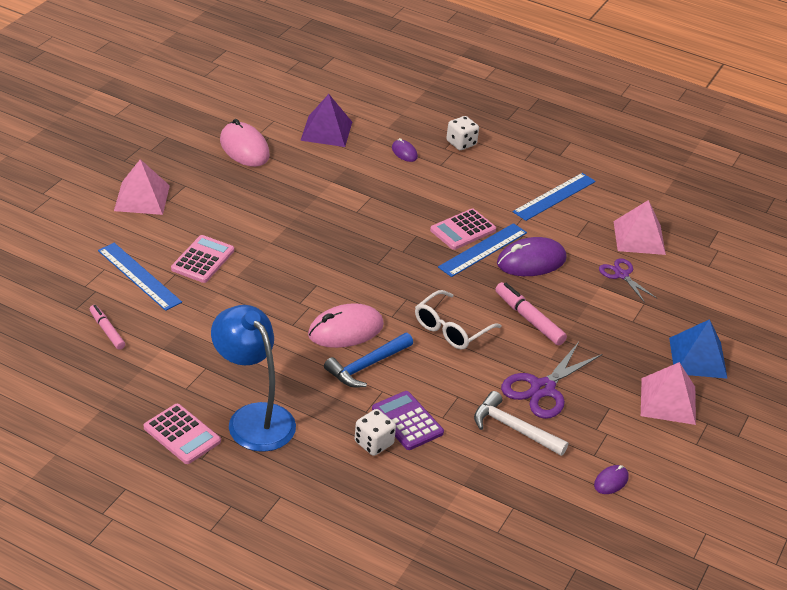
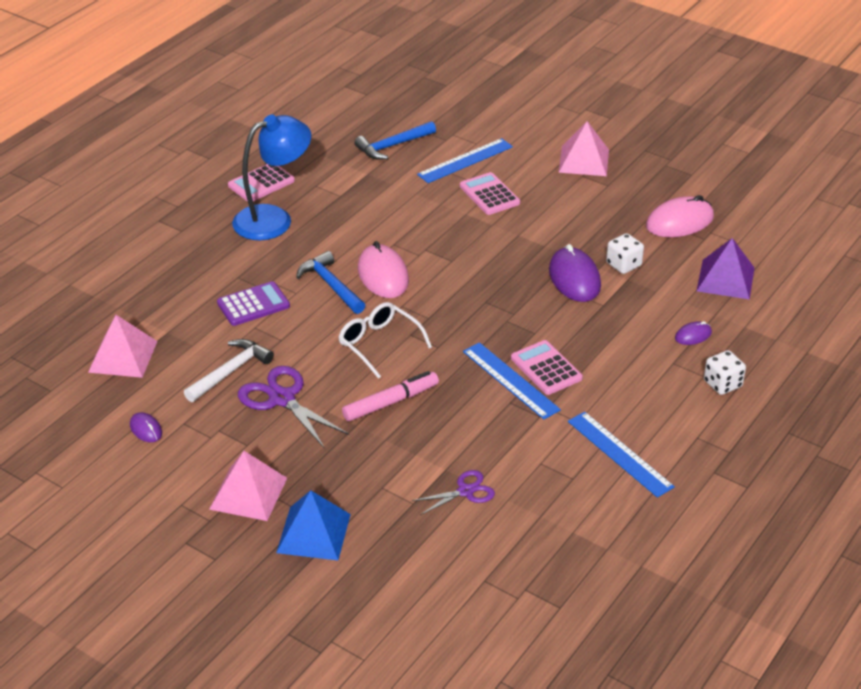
camera: 100 degrees right, 0 degrees up
pink marker [90,305,125,350] -> blue hammer [354,121,436,160]
pink calculator [171,235,234,283] -> pink calculator turned 150 degrees counterclockwise [460,172,520,215]
white dice [355,409,396,456] -> white dice moved to [606,233,644,274]
purple mouse [497,237,566,276] -> purple mouse moved to [549,244,601,302]
pink pyramid [613,200,666,255] -> pink pyramid moved to [88,315,157,378]

